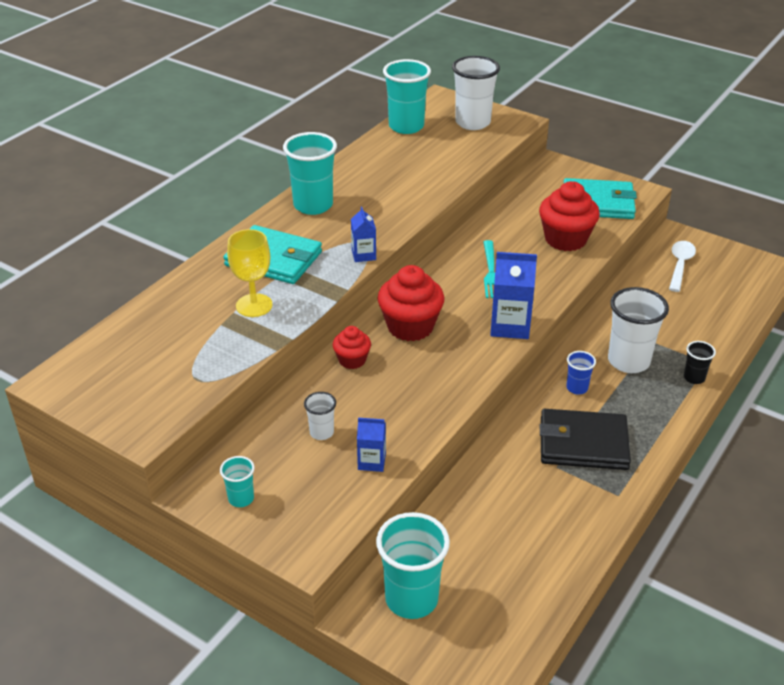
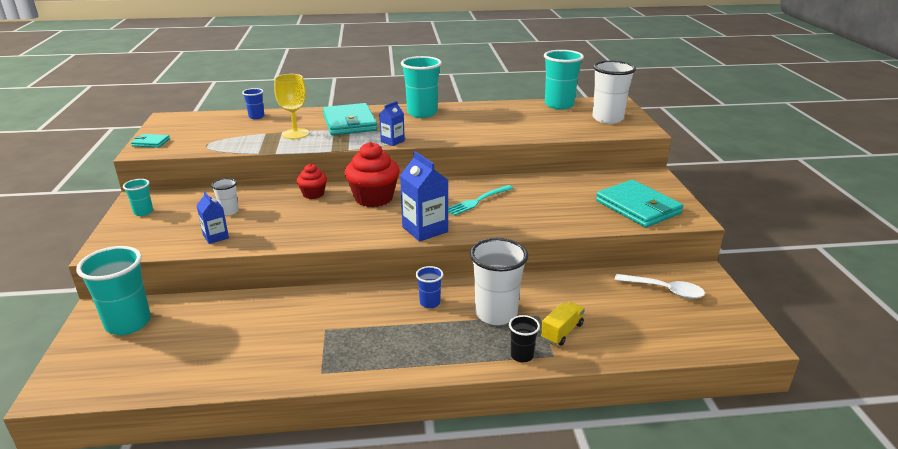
camera: 50 degrees right, 10 degrees down
red cupcake [539,181,600,251] -> none
black wallet [540,409,631,470] -> none
white spoon [669,241,696,292] -> white spoon turned 45 degrees clockwise [614,274,705,299]
none -> turquoise wallet [131,134,170,148]
none -> blue cup [242,88,264,119]
none -> yellow truck [541,302,585,346]

